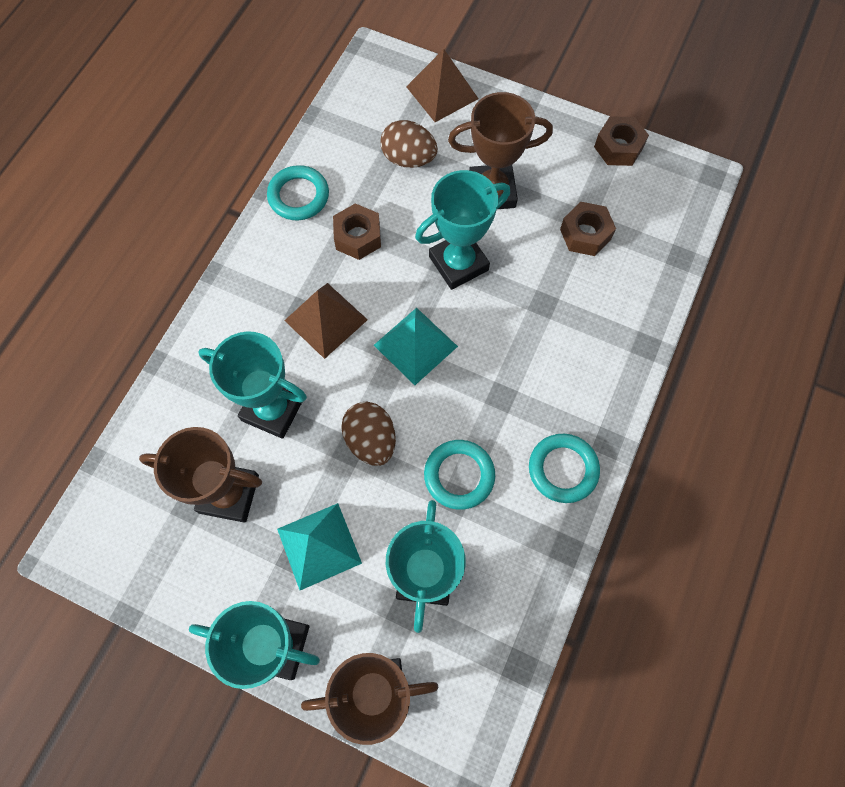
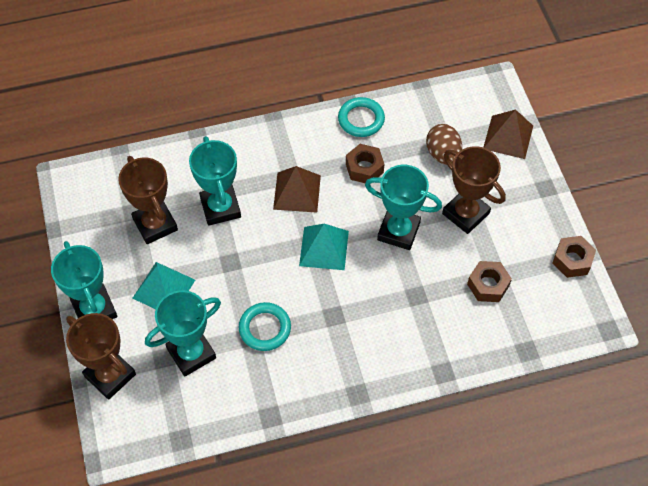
camera: 50 degrees right, 10 degrees down
brown egg [341,402,396,466] -> none
turquoise ring [529,434,600,503] -> none

